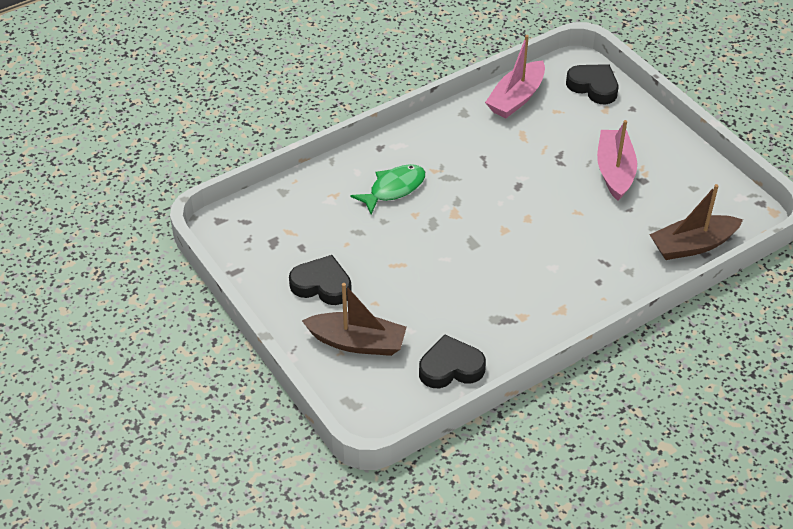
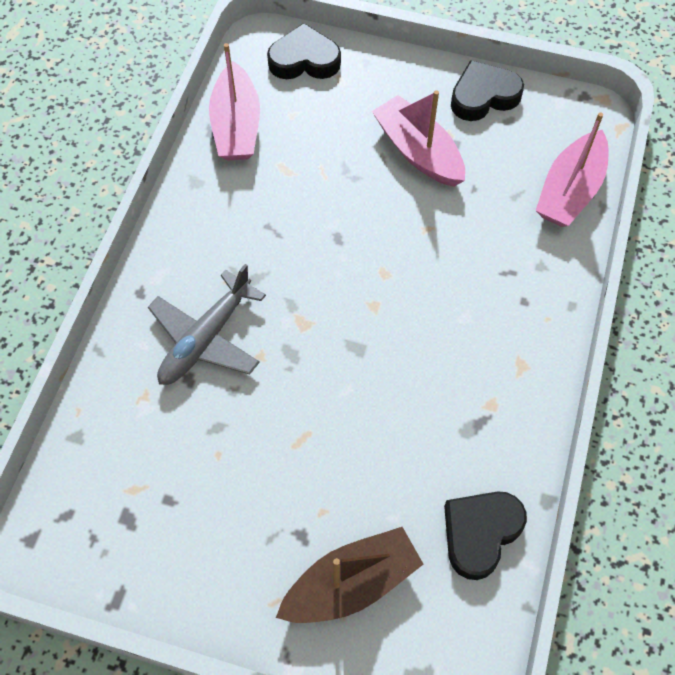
camera: 40 degrees left, 15 degrees up
black heart [289,255,352,305] -> black heart moved to [451,60,524,121]
green fish [350,164,425,214] -> grey plane [148,264,266,385]
brown boat [649,184,743,260] -> pink boat [535,112,608,227]

